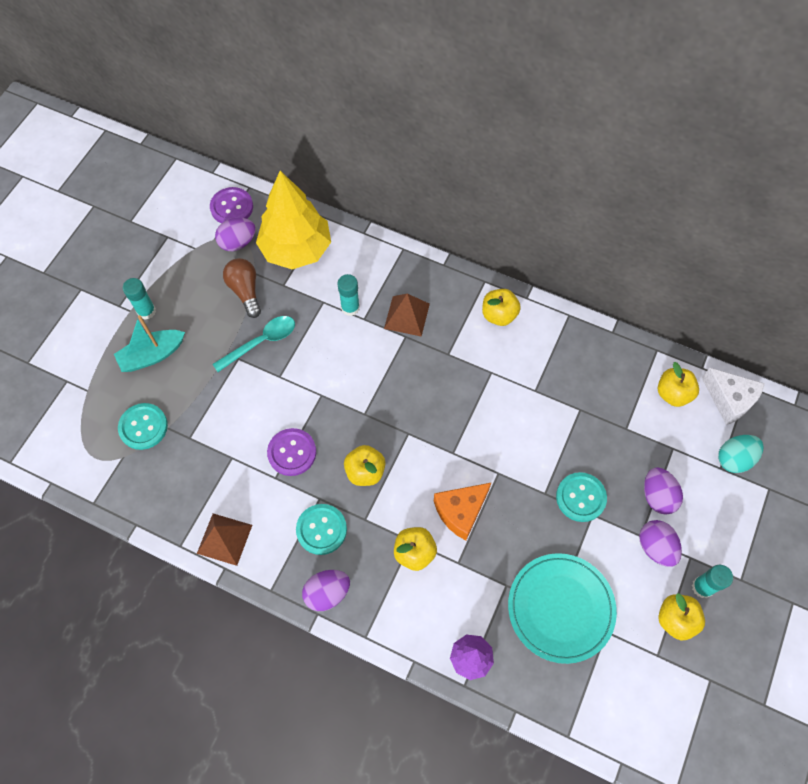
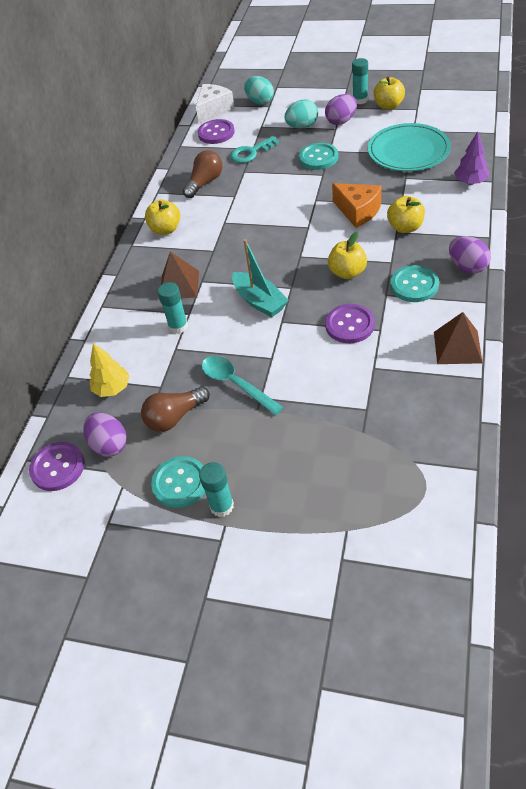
camera: 95 degrees left, 15 degrees down
turquoise boat [114,315,185,372] -> turquoise boat moved to [232,239,289,317]
turquoise button [118,403,168,450] -> turquoise button moved to [151,456,205,508]
yellow tree [256,171,331,269] -> yellow tree [90,343,130,397], size x0.48
purple egg [644,467,683,515] -> turquoise egg [285,100,318,129]
yellow apple [658,362,699,407] -> purple button [198,119,235,144]
none -> brown light bulb [183,150,222,198]
none -> turquoise key [230,136,279,163]

